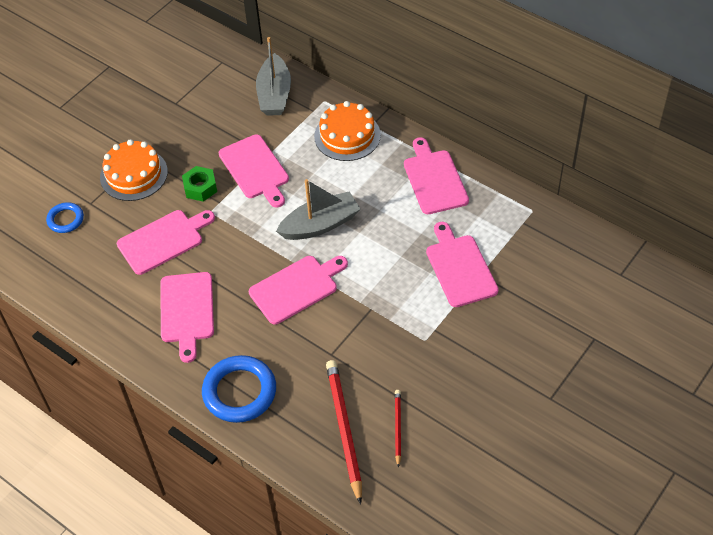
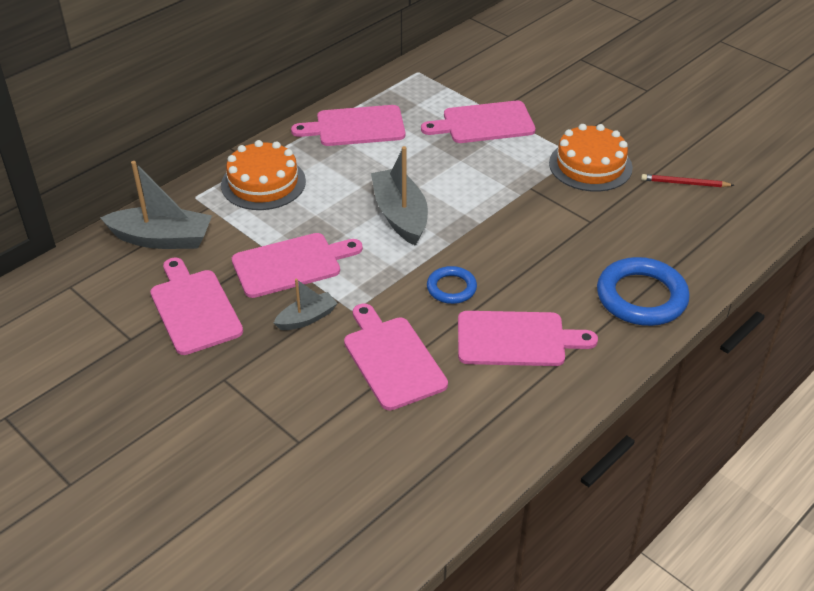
camera: 85 degrees left, 10 degrees down
blue ring [46,202,84,233] -> blue ring moved to [427,266,477,304]
orange cake [100,139,168,201] -> orange cake moved to [549,124,633,192]
green nut [182,166,217,202] -> grey boat [274,279,338,330]
pink cutting board [249,256,348,325] -> pink cutting board moved to [150,257,243,355]
red pencil [326,360,362,505] -> none

